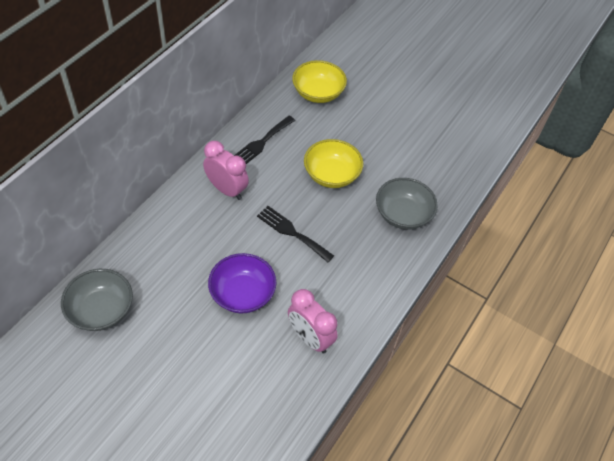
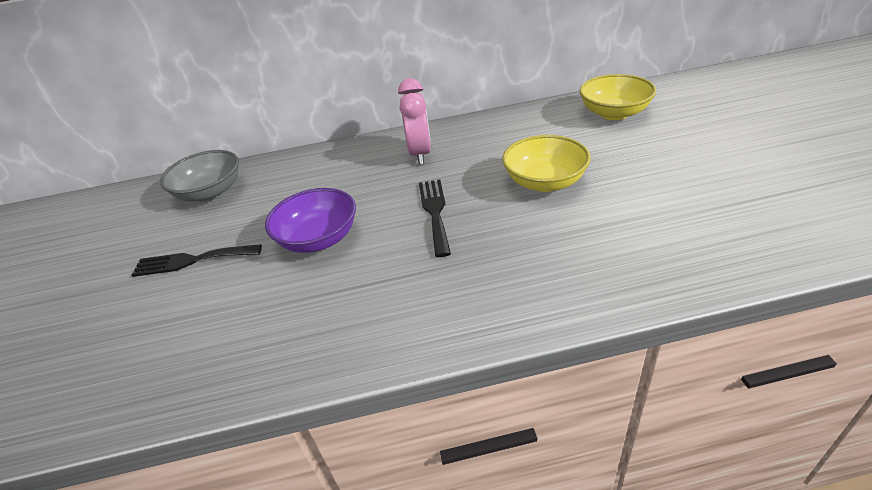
camera: 55 degrees right, 15 degrees down
black fork [234,116,295,164] -> black fork moved to [132,244,262,277]
pink clock [288,289,338,353] -> none
grey bowl [376,178,438,230] -> none

